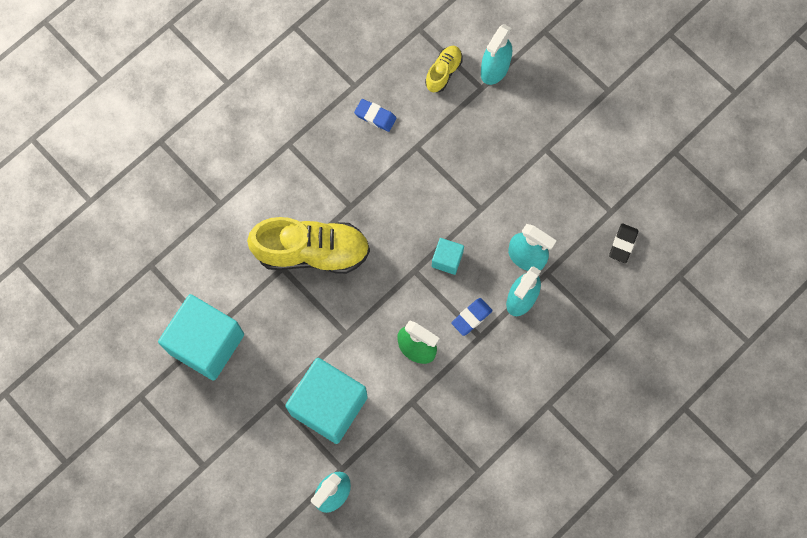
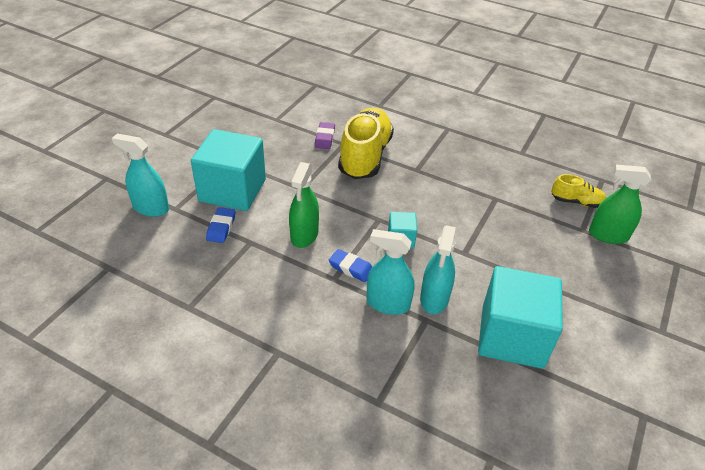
camera: 70 degrees right, 30 degrees down
turquoise cube [158,294,244,381] -> turquoise cube moved to [478,266,563,369]
yellow shoe [247,217,370,274] -> yellow shoe turned 150 degrees counterclockwise [338,108,394,179]
blue eraser [354,99,397,132] -> blue eraser moved to [206,207,235,243]
turquoise spray bottle [481,24,512,85] -> green spray bottle [589,165,651,244]
black eraser [609,223,638,263] -> none
none -> purple eraser [315,122,335,149]

